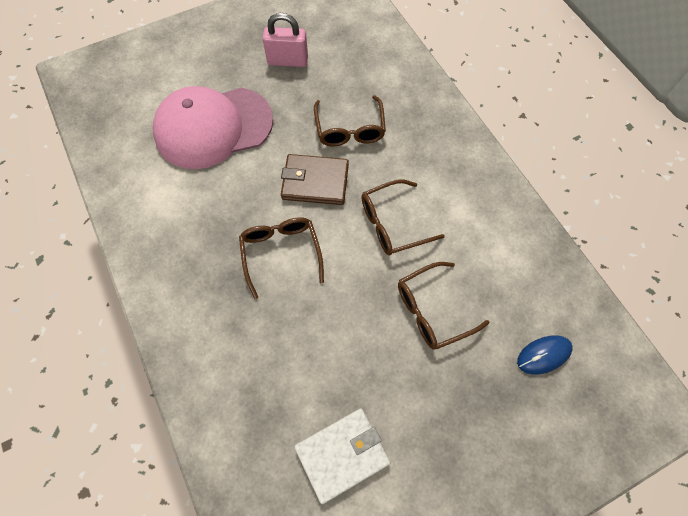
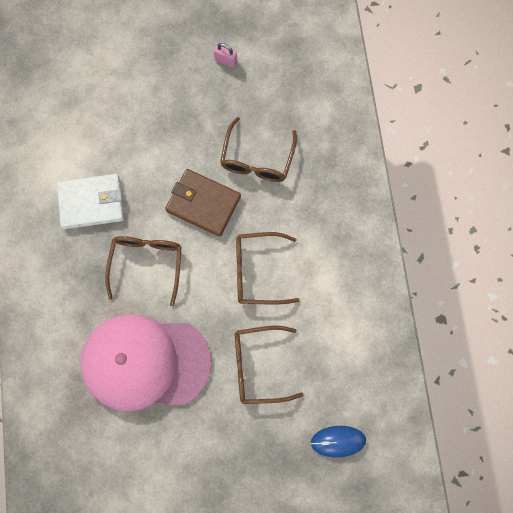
camera: 20 degrees right, 10 degrees up
pink cap [153,86,273,169] -> pink cap moved to [81,314,212,411]
pink padlock [263,13,308,67] -> pink padlock [214,43,237,68], size x0.52
white wallet [294,408,391,504] -> white wallet moved to [57,174,124,229]

